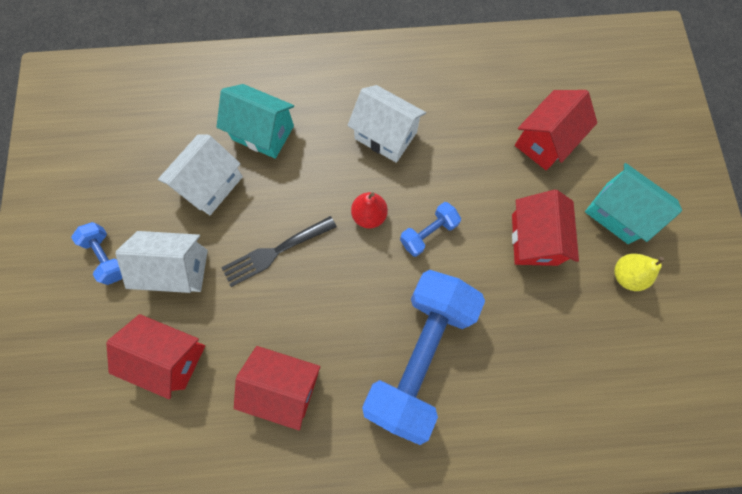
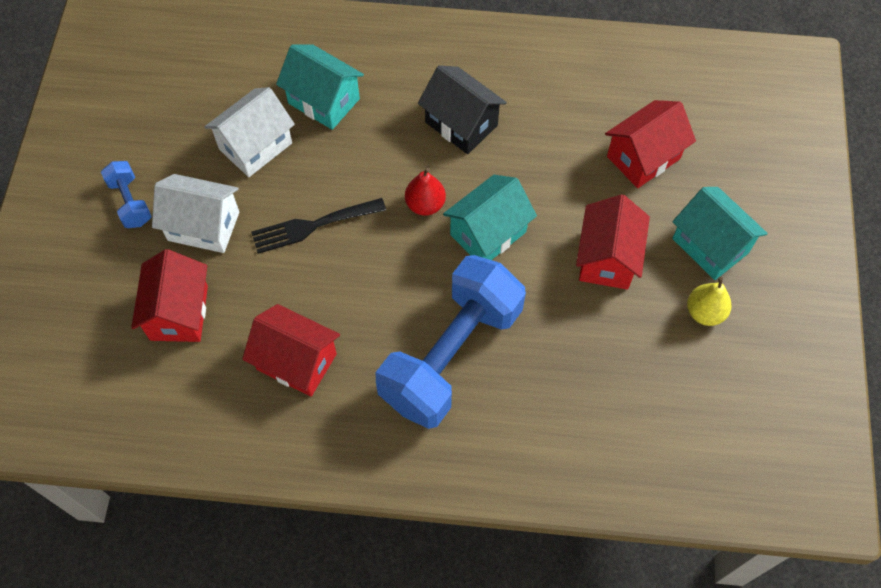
camera: 10 degrees right, 10 degrees down
red house [106,314,205,399] -> red house turned 60 degrees clockwise [131,249,208,342]
white house [348,85,426,163] -> black house [418,65,507,154]
blue dumbbell [400,202,461,257] -> turquoise house [443,175,537,260]

